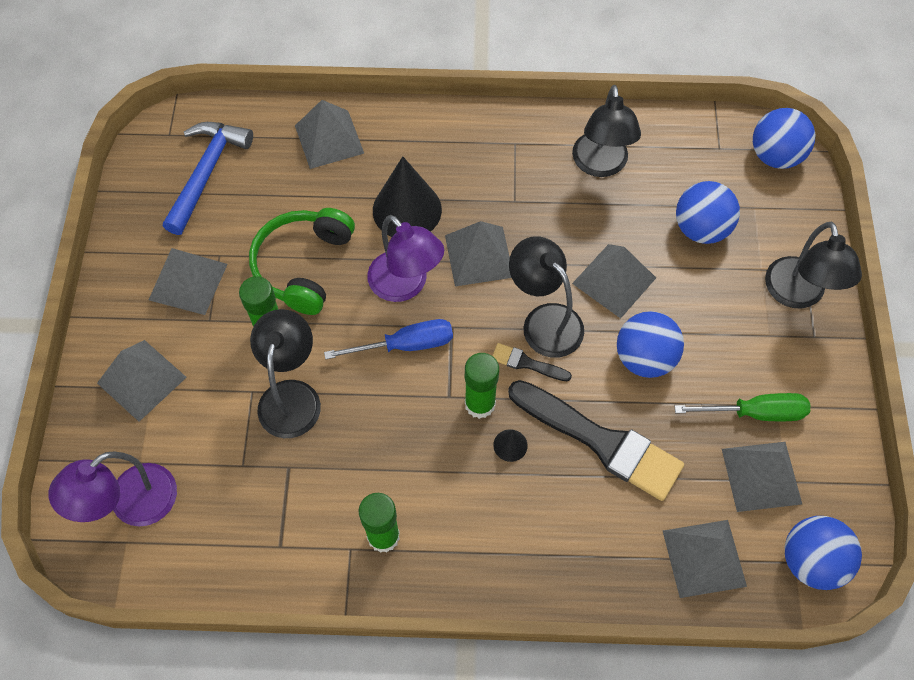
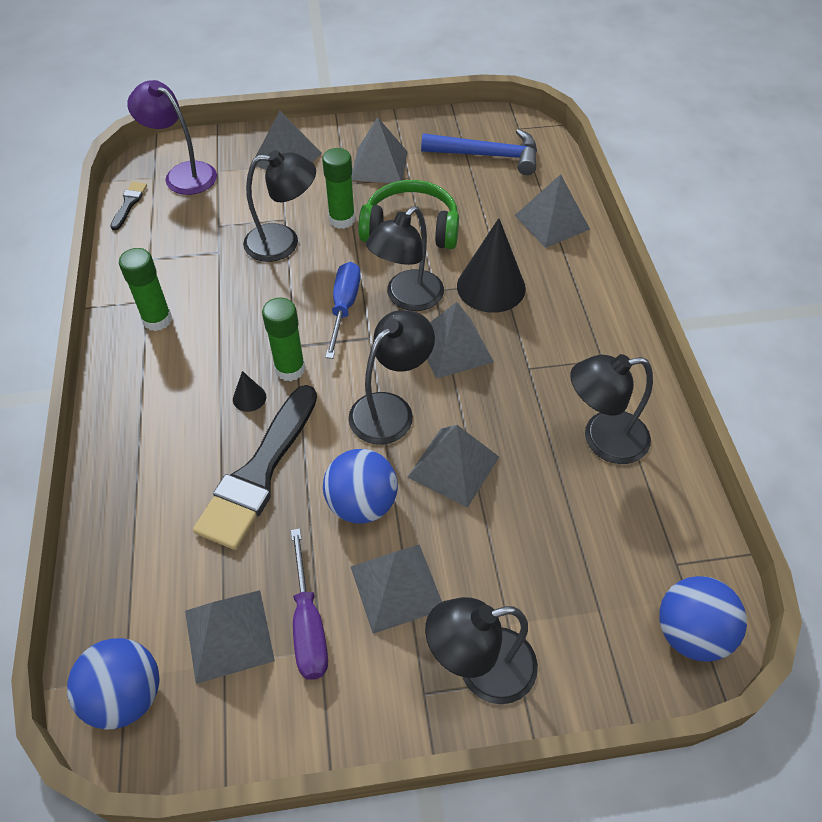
camera: 80 degrees right, 10 degrees down
blue screwdriver [324,319,453,360] -> blue screwdriver turned 150 degrees counterclockwise [325,262,361,359]
purple lamp [367,215,444,302] -> black lamp [366,206,444,311]
black brush [492,343,572,382] -> black brush moved to [110,182,147,231]
grey pyramid [663,520,747,598] -> grey pyramid moved to [351,544,442,634]
green screwdriver [674,393,810,421] -> purple screwdriver [291,528,328,680]
blue ball [676,181,740,244] -> none

